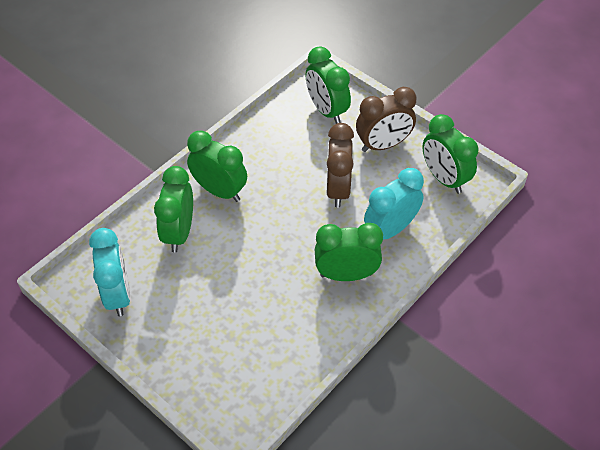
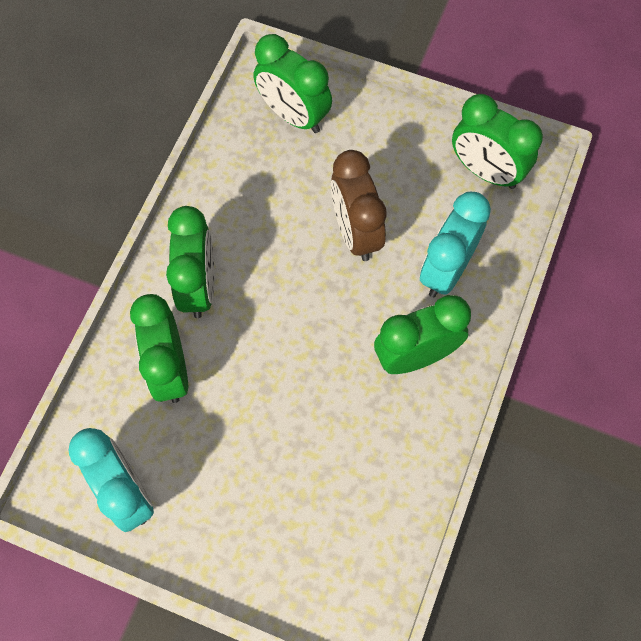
camera: 20 degrees left, 15 degrees up
green clock [187,131,247,202] -> green clock turned 75 degrees clockwise [166,206,214,318]
brown clock [356,87,416,152] -> none

